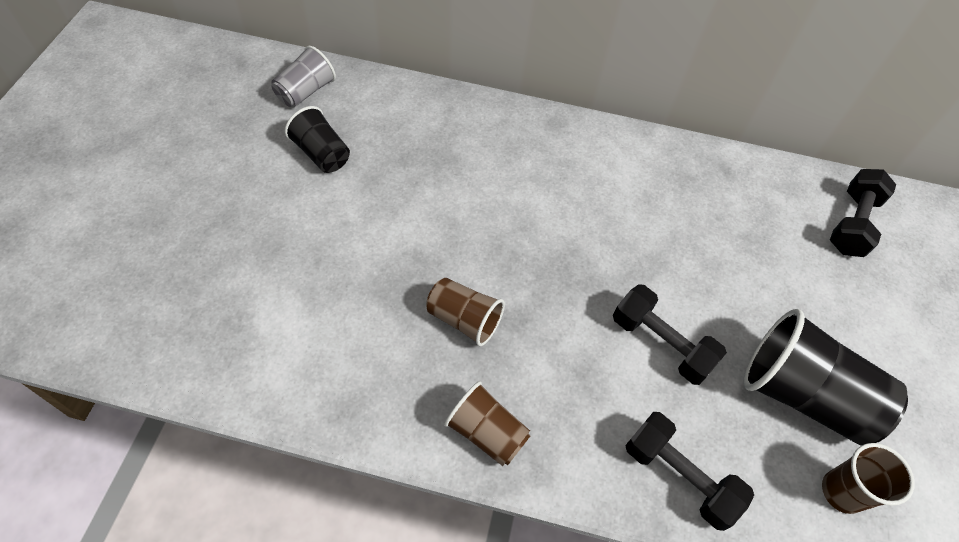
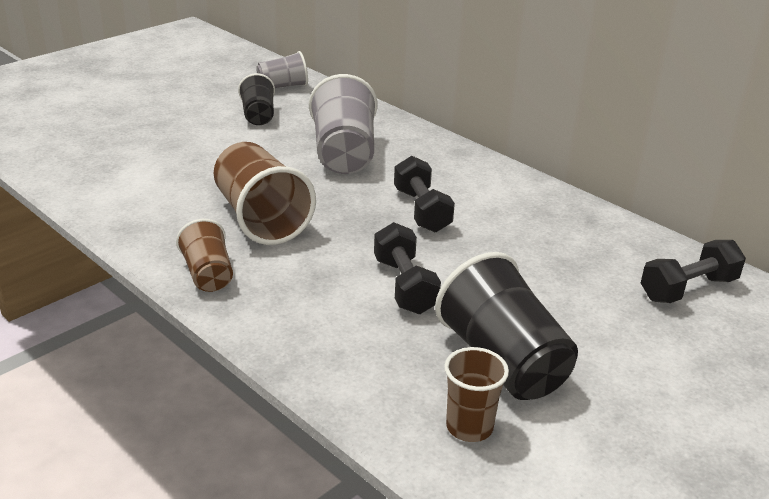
camera: 35 degrees right, 25 degrees down
brown cup [426,278,505,346] -> brown cup [214,142,316,245], size x1.76
black dumbbell [625,412,754,531] -> black dumbbell moved to [394,156,455,232]
none -> grey cup [309,74,378,174]

